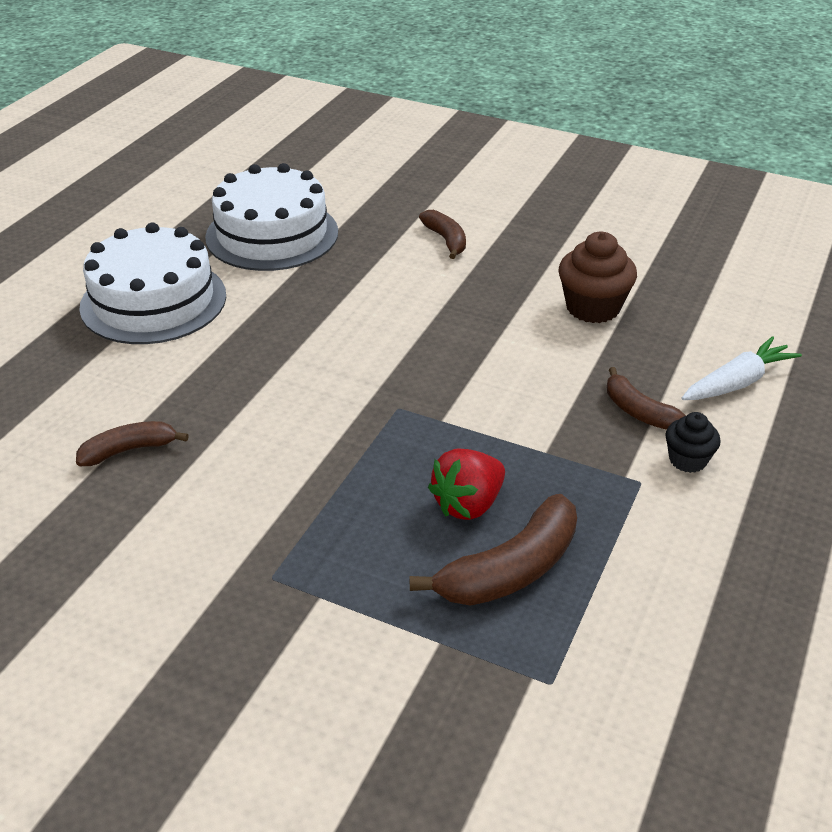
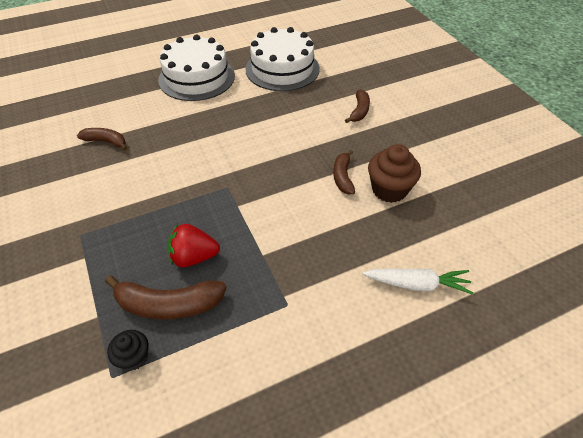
camera: 40 degrees right, 10 degrees up
brown banana [607,367,686,430] -> brown banana moved to [333,150,355,194]
black cupcake [666,412,721,473] -> black cupcake moved to [107,330,149,371]

